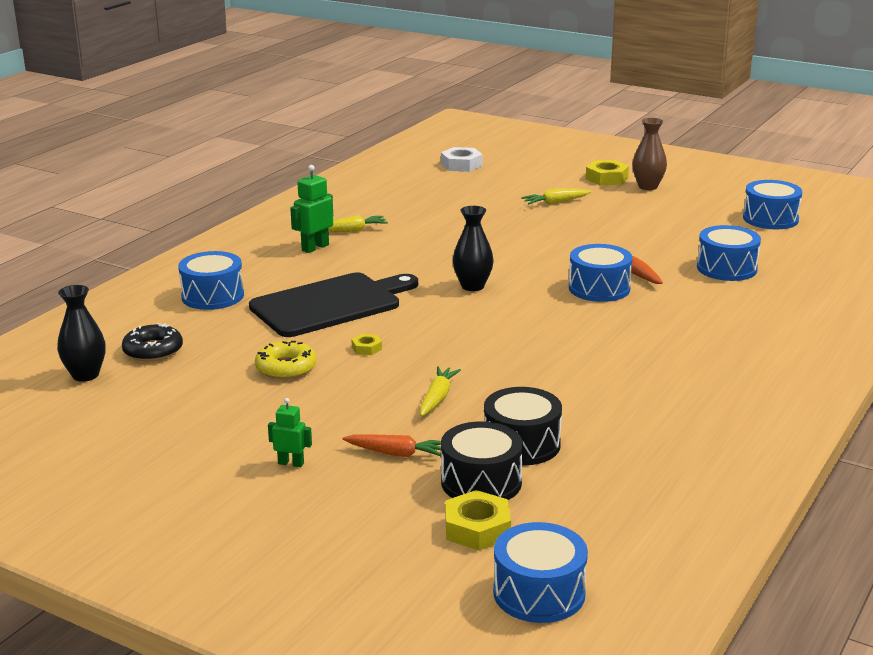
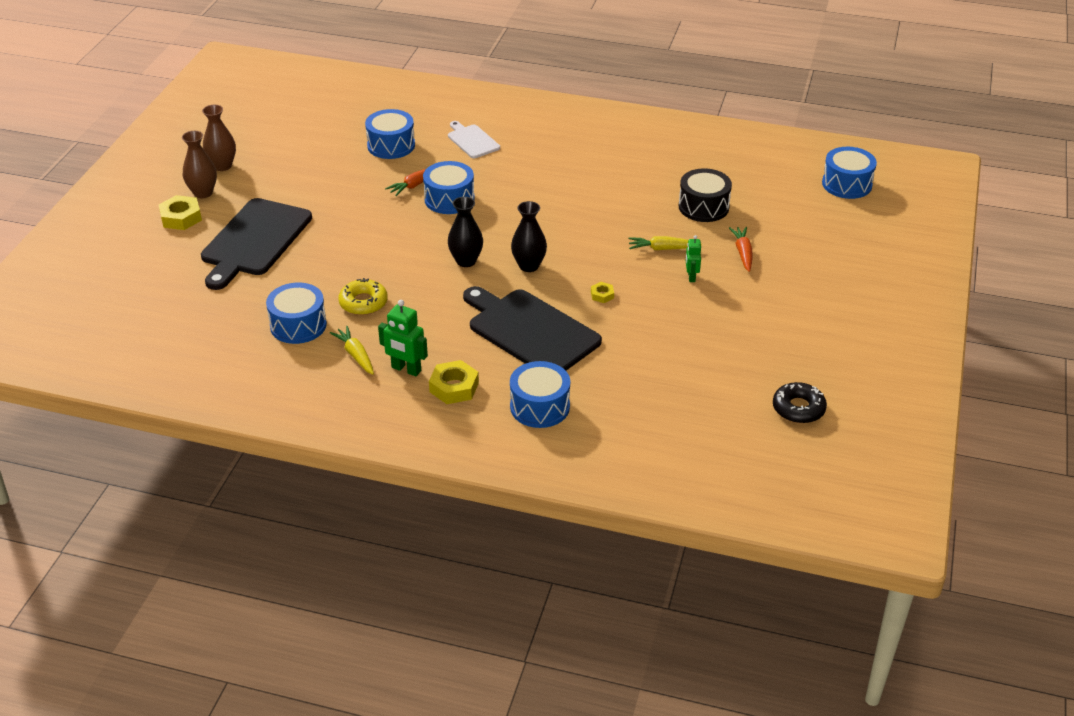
camera: 105 degrees left, 15 degrees up
black vase [57,285,106,382] -> black vase moved to [511,201,547,272]
black donut [122,323,183,361] -> black donut moved to [773,382,827,423]
yellow donut [255,341,317,379] -> yellow donut moved to [338,278,388,315]
green robot [268,398,312,467] -> green robot moved to [686,235,701,282]
white nut [441,147,483,172] -> none
black drum [441,421,523,500] -> none
yellow nut [445,490,511,551] -> yellow nut moved to [429,360,479,404]
yellow carrot [521,188,591,205] -> black cutting board [201,198,312,290]
blue drum [743,180,802,229] -> blue drum moved to [266,282,327,344]
none -> brown vase [202,105,236,171]
none -> white cutting board [448,121,500,158]

